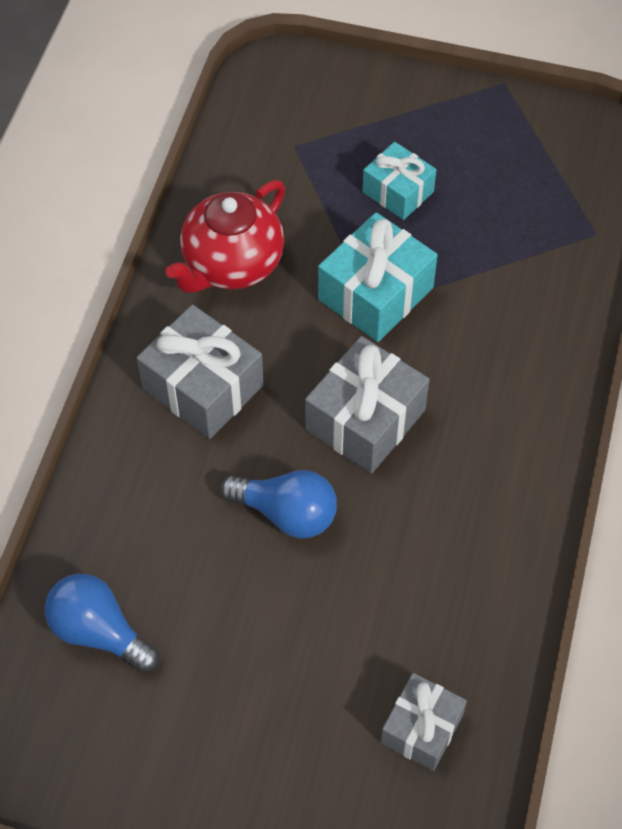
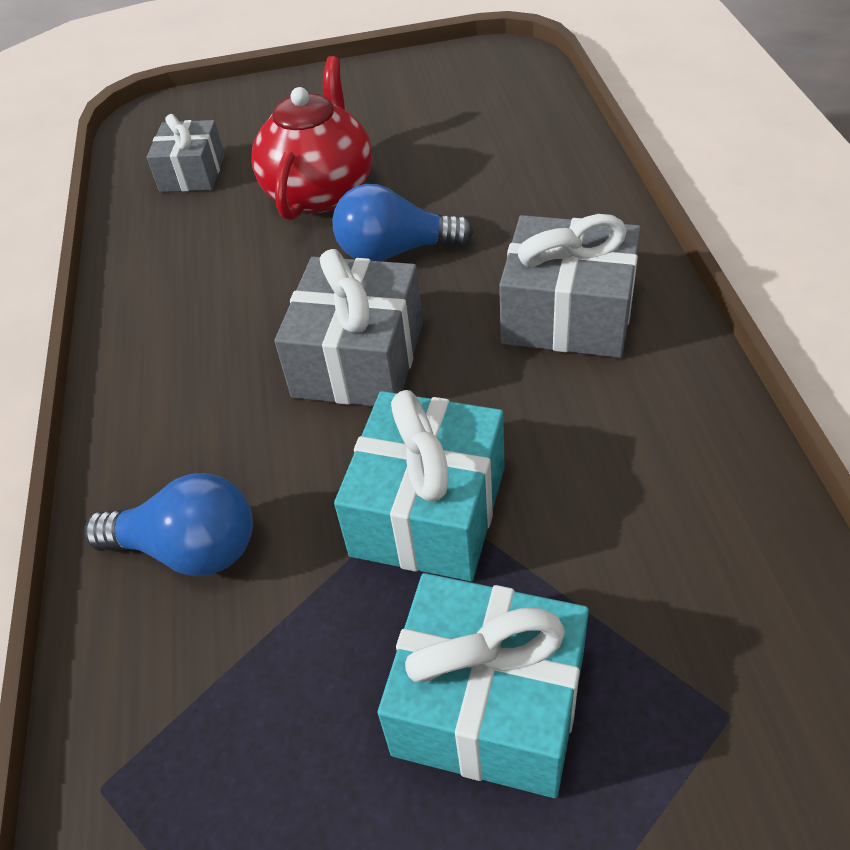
camera: 160 degrees right, 10 degrees down
blue light bulb [45,574,160,673] -> blue light bulb moved to [84,473,253,576]
red teapot [165,180,285,293] -> red teapot moved to [251,56,372,220]
turquoise gift [362,142,437,220] -> turquoise gift [378,573,589,798], size x1.56

